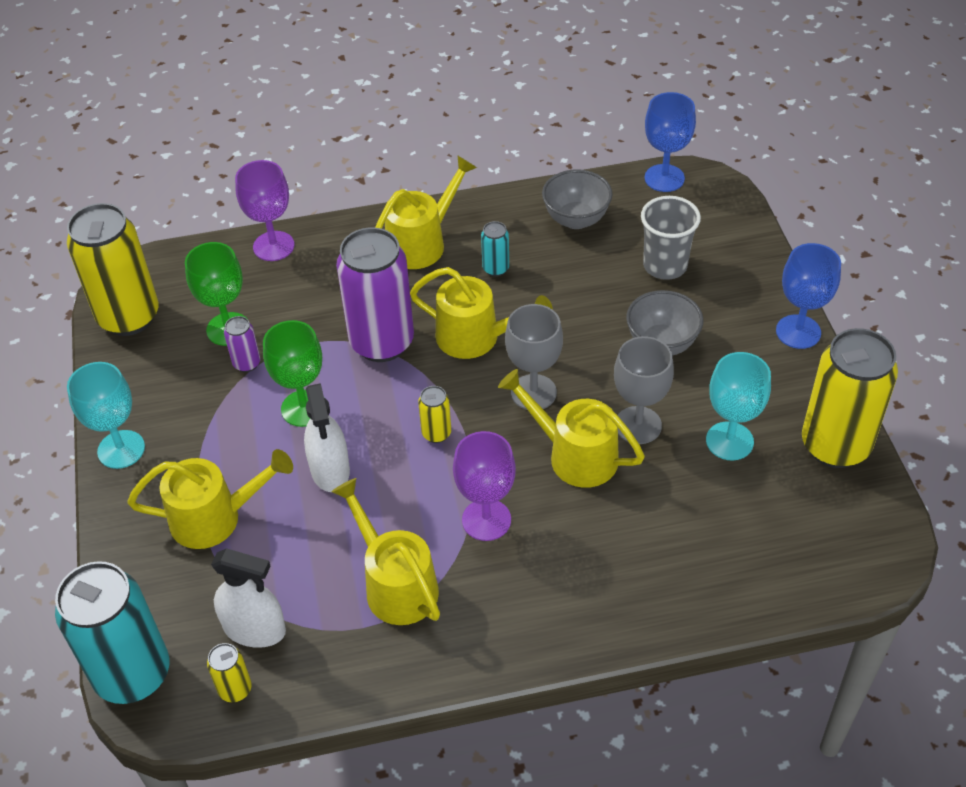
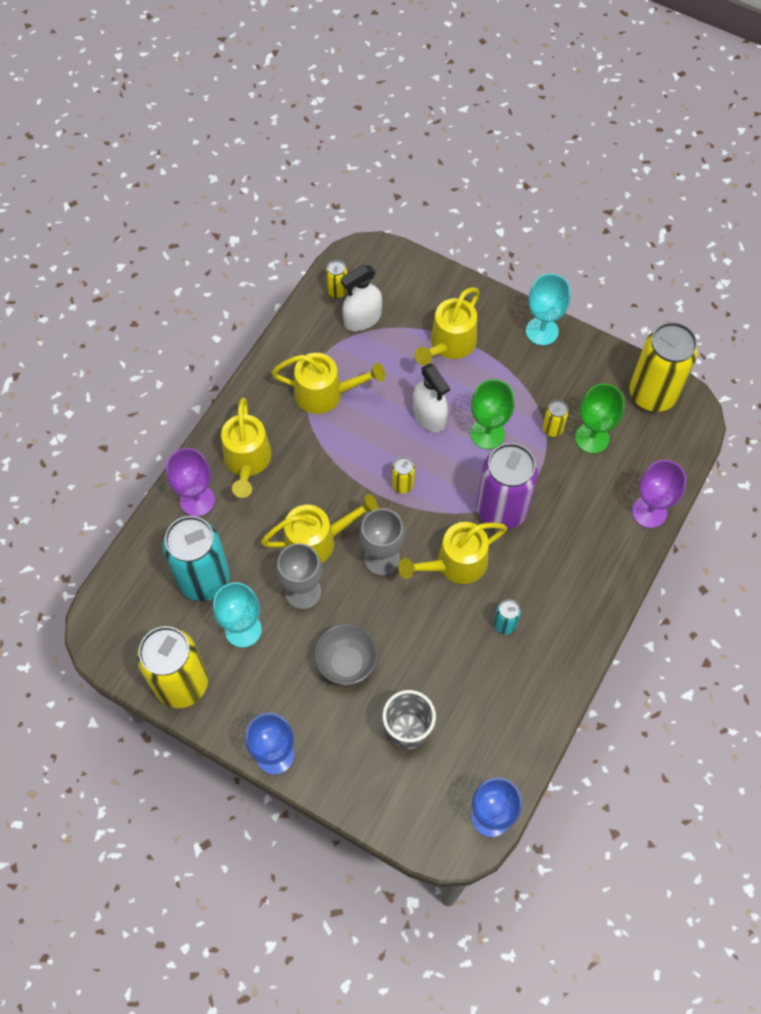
camera: 130 degrees right, 15 degrees up
turquoise can [55,561,169,704] -> turquoise can moved to [163,516,230,601]
purple can [224,316,260,372] -> yellow can [542,400,569,437]
white spray bottle [304,383,350,492] -> white spray bottle turned 150 degrees counterclockwise [413,363,450,432]
yellow watering can [375,155,477,269] -> yellow watering can moved to [221,398,272,498]
purple goblet [453,431,516,541] -> purple goblet moved to [166,448,215,517]
grey bowl [542,169,613,229] -> none

